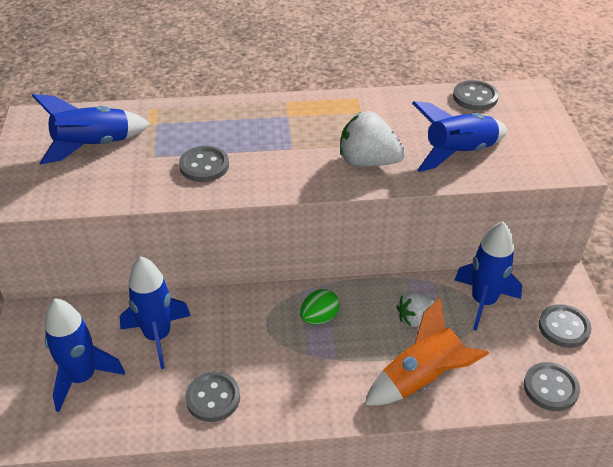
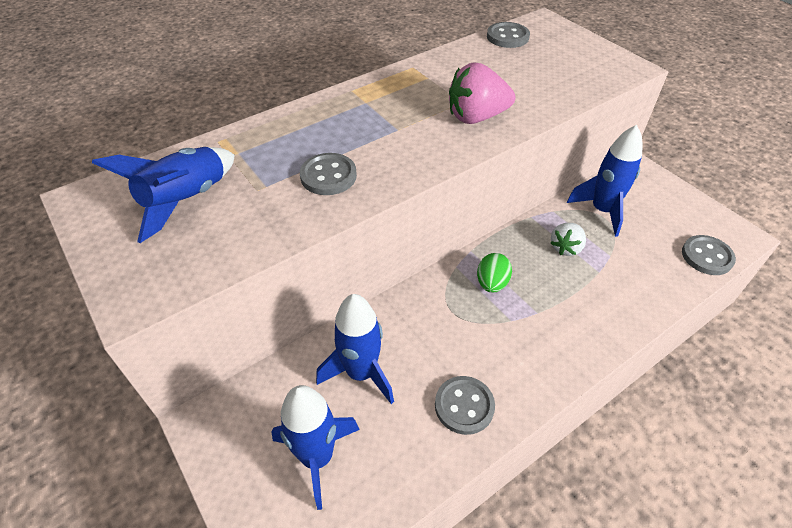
camera: 30 degrees left, 5 degrees up
white strawberry [340,111,405,166] -> pink strawberry [449,62,515,124]
orange rocket [364,297,489,406] -> none
blue rocket [412,101,507,172] -> none
grey button [539,304,591,348] -> none

